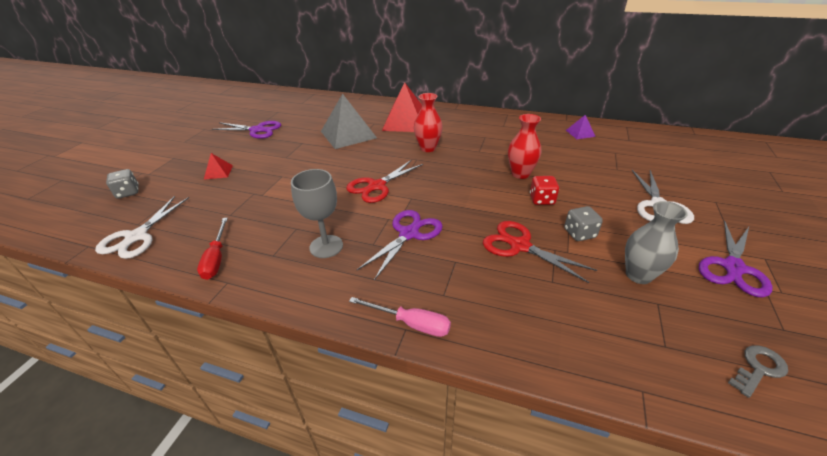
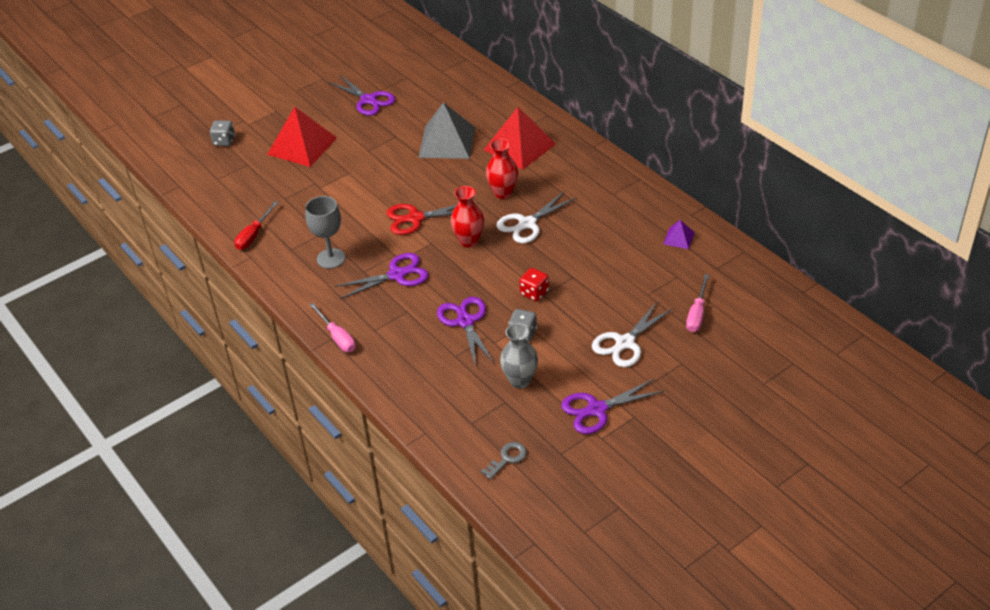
camera: 35 degrees right, 5 degrees up
white scissors [95,196,189,259] -> white scissors moved to [496,191,576,244]
red pyramid [204,153,233,180] -> red pyramid [267,107,337,167], size x2.17
red scissors [483,221,597,283] -> purple scissors [437,297,494,368]
red vase [508,114,541,179] -> red vase moved to [451,186,484,247]
grey key [728,345,788,398] -> grey key turned 45 degrees counterclockwise [481,442,527,479]
none -> pink screwdriver [686,274,709,332]

